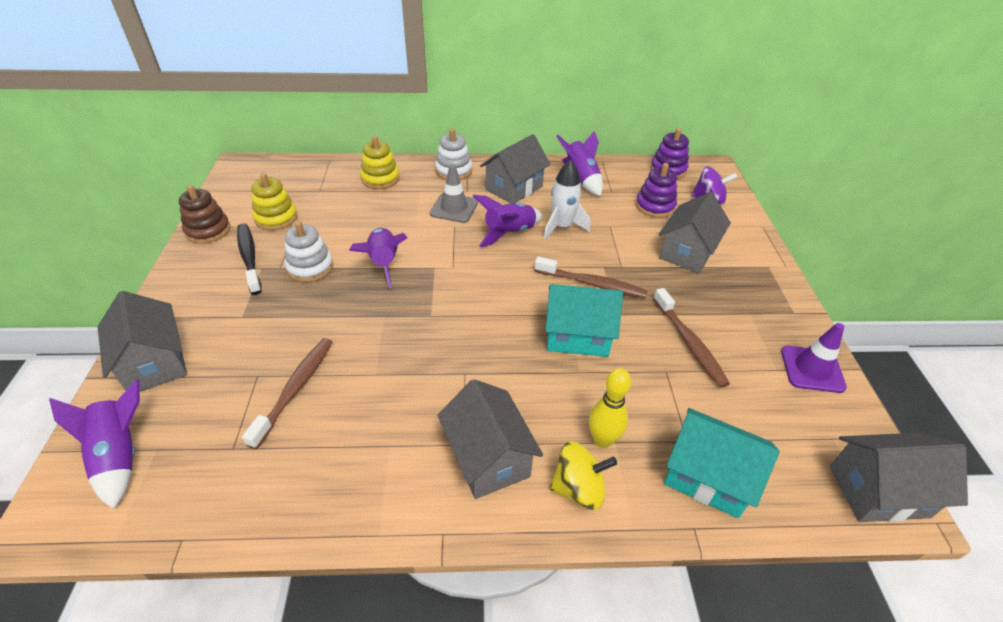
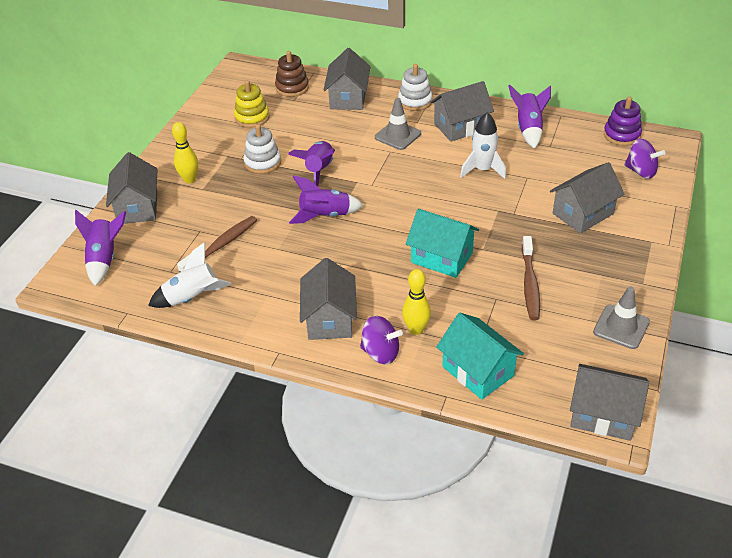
camera: 25 degrees right, 0 degrees up
brown stacking toy [179,185,231,244] -> brown stacking toy moved to [275,51,309,97]
black toothbrush [237,223,262,295] -> none
yellow stacking toy [360,136,400,189] -> grey house [324,48,370,110]
purple rocket [473,195,542,247] -> purple rocket moved to [289,175,364,224]
brown toothbrush [535,256,648,298] -> none
yellow spinning top [550,441,617,510] -> purple spinning top [360,316,403,364]
purple stacking toy [636,163,677,218] -> none
purple traffic cone [781,323,847,393] -> grey traffic cone [593,286,650,349]
none -> white rocket [148,242,231,308]
none -> yellow bowling pin [172,122,198,184]

